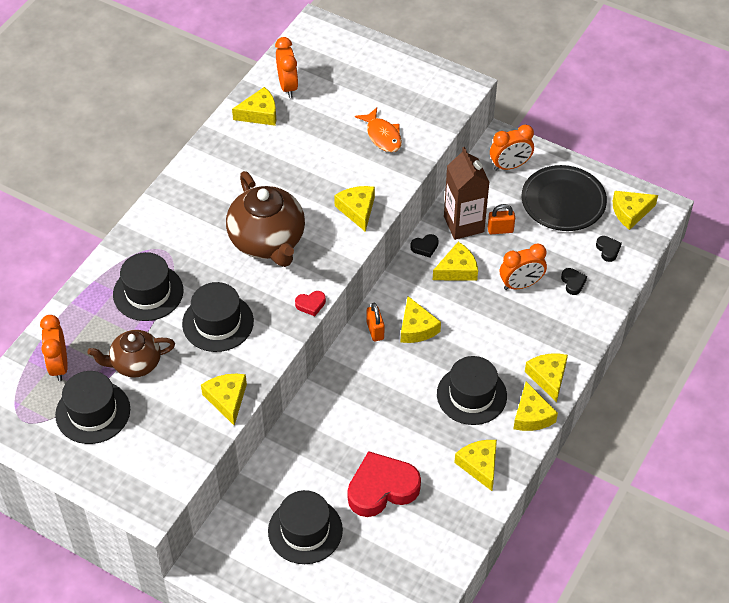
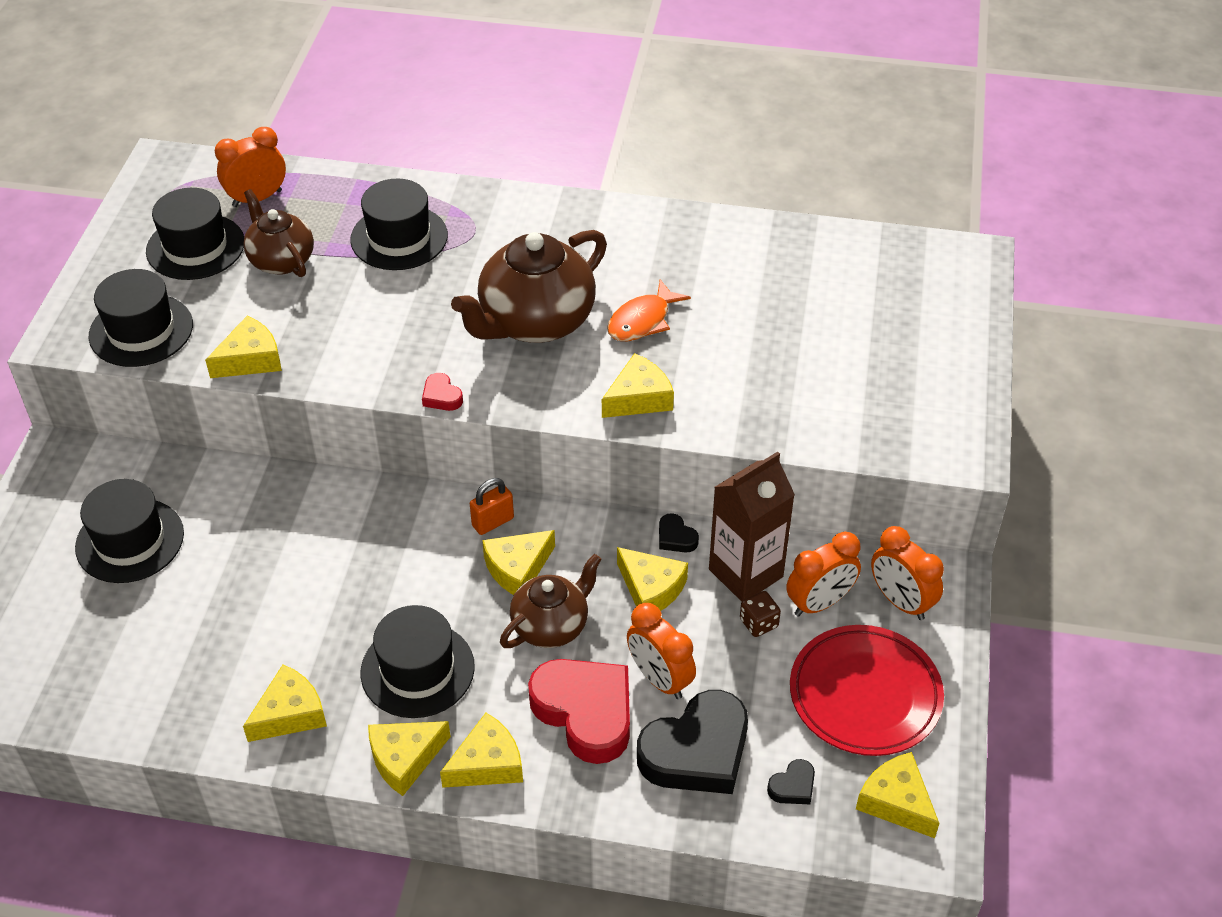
camera: 70 degrees right, 5 degrees down
black hat [182,282,254,352] -> black hat moved to [89,269,193,367]
yellow cheese [232,87,276,126] -> none
orange clock [275,37,298,98] -> orange clock moved to [786,531,861,617]
red heart [348,451,421,517] -> red heart moved to [528,659,630,764]
orange fish [355,107,402,152] -> orange fish moved to [607,279,691,341]
orange padlock [488,204,515,234] -> brown dice [740,591,781,637]
black plate [522,165,607,231] -> red plate [790,625,944,756]
black heart [561,268,587,295] -> black heart [637,690,748,794], size x2.34
none -> brown teapot [500,554,601,648]

